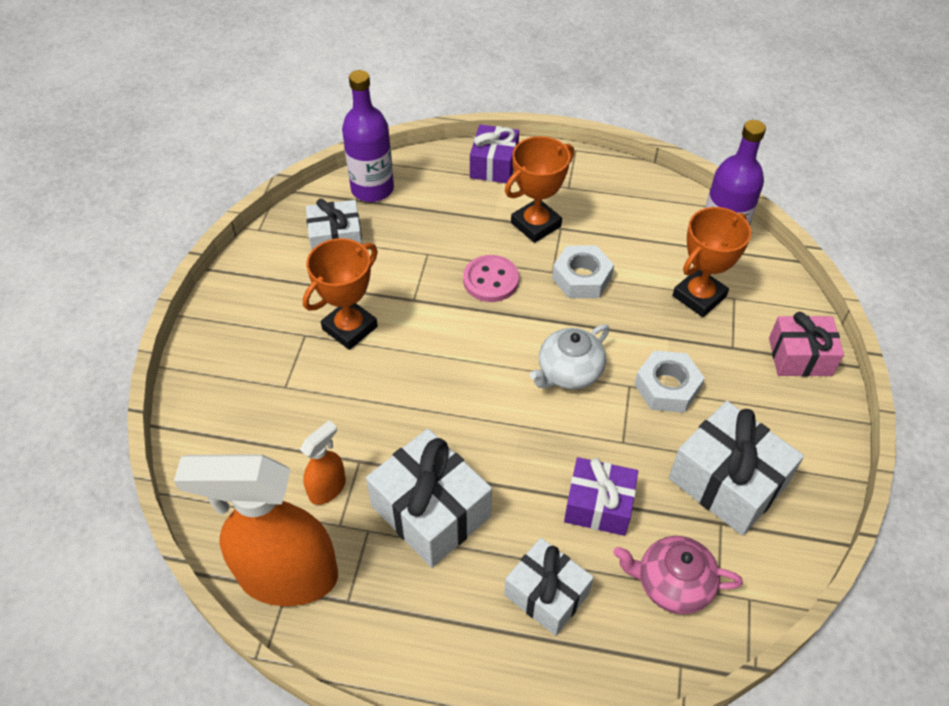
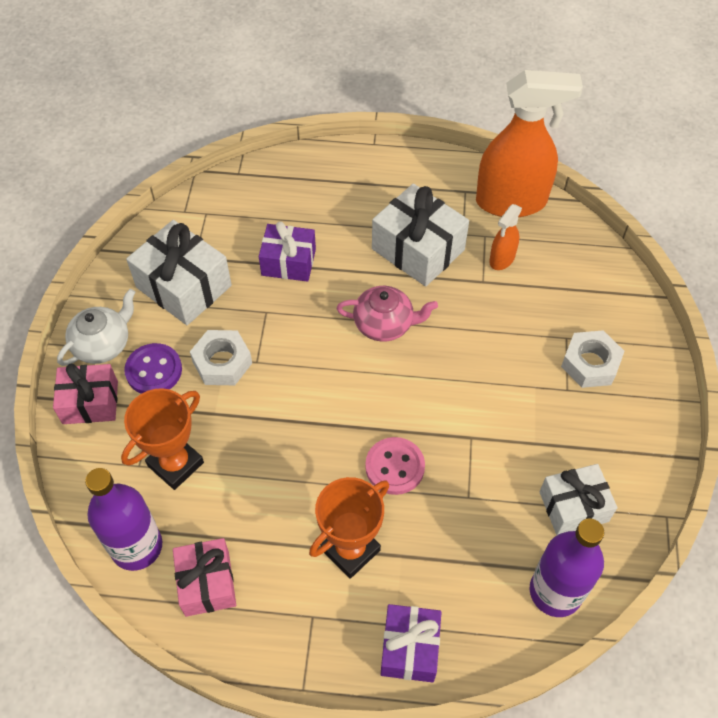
camera: 175 degrees right, 5 degrees up
orange trophy [303,238,378,350] -> none
white gift [504,538,594,636] -> none
white teapot [530,324,609,389] -> white teapot moved to [57,289,136,366]
white nut [552,245,614,298] -> white nut moved to [561,330,625,388]
pink teapot [613,536,743,614] -> pink teapot moved to [337,286,438,342]
none -> purple button [124,343,182,394]
none -> pink gift [173,538,236,617]

